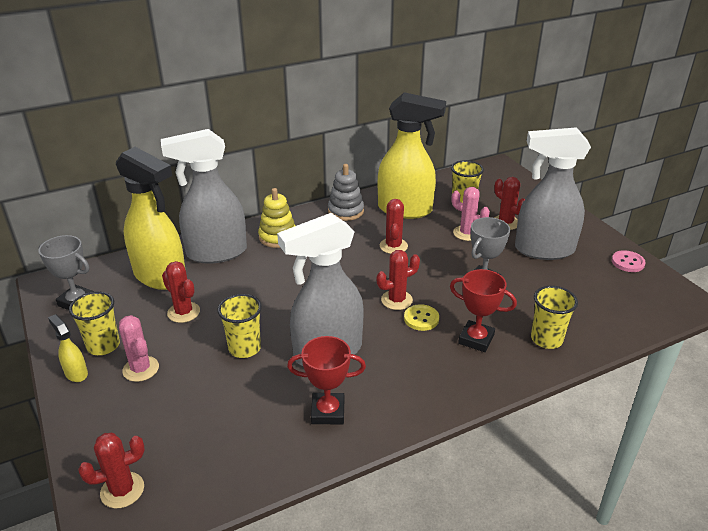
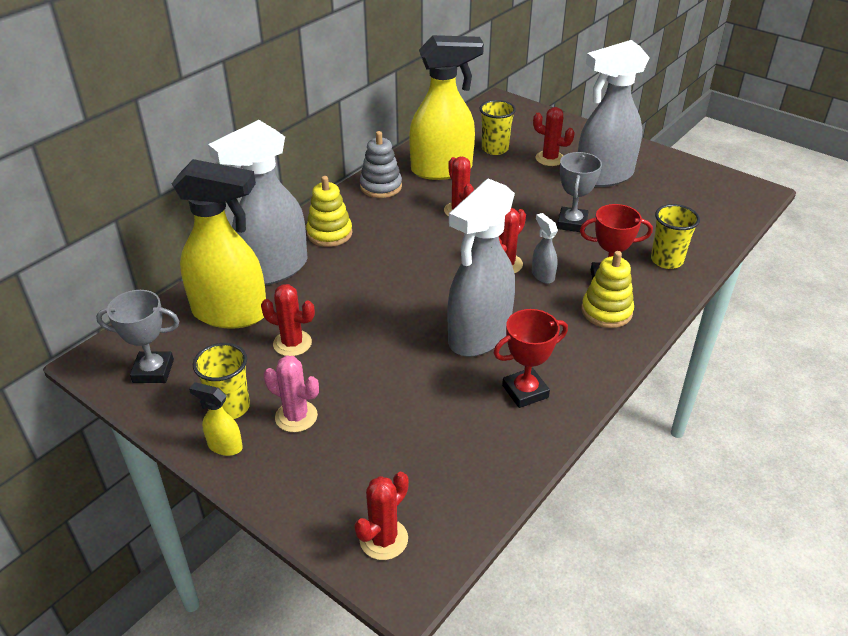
camera: 25 degrees left, 5 degrees up
yellow cup [218,294,262,358] -> none
yellow button [404,304,439,331] -> grey spray bottle [532,213,558,284]
pink cactus [451,187,490,241] -> none
pink button [612,250,646,272] -> none
none -> yellow stacking toy [581,251,634,328]

